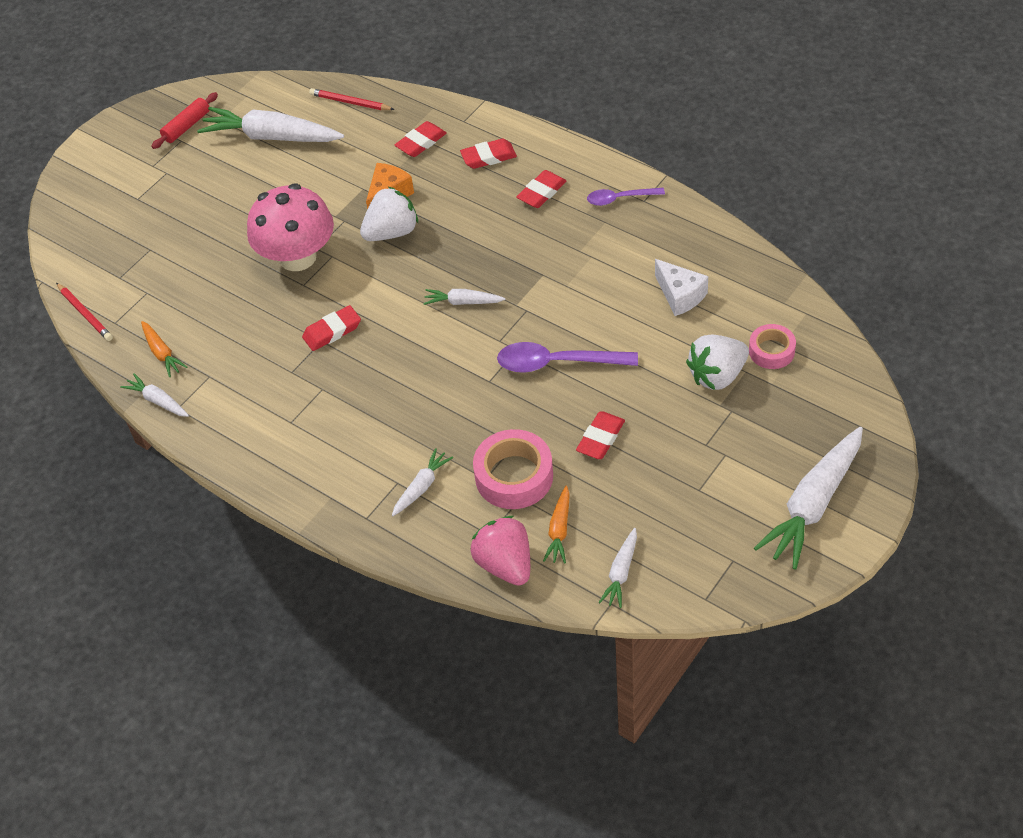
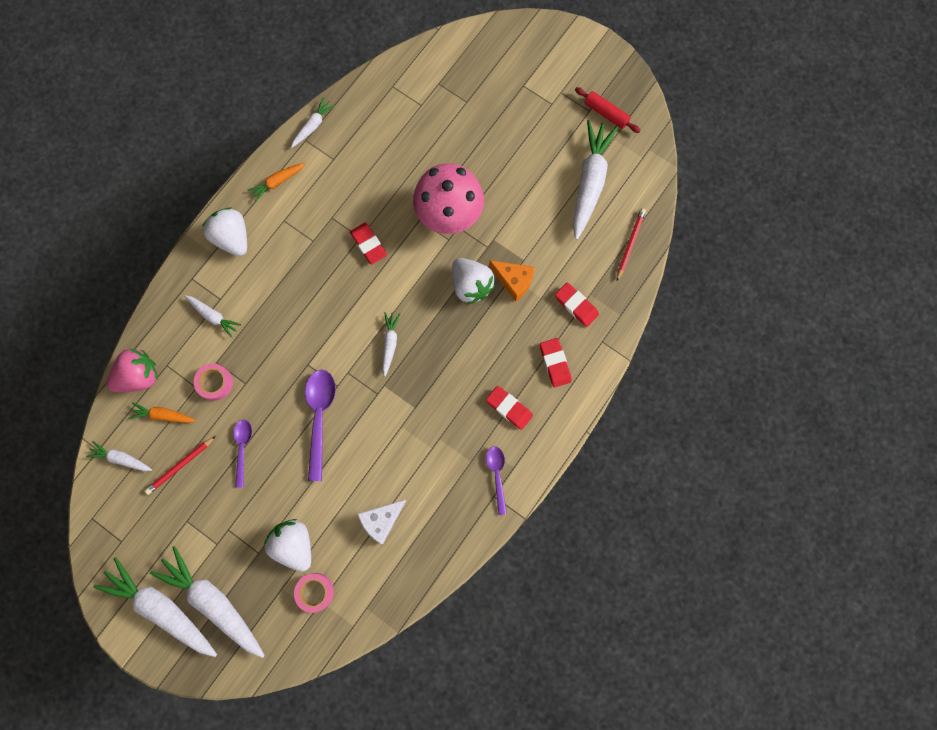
camera: 85 degrees right, 25 degrees up
red pencil [56,283,113,341] -> red pencil moved to [144,436,216,495]
orange carrot [141,321,187,377] -> orange carrot moved to [247,163,305,202]
pink tape [473,429,553,509] -> pink tape [194,363,233,401], size x0.61
red eraser [576,411,625,459] -> purple spoon [233,420,252,488]
none -> white carrot [150,546,265,658]
none -> white strawberry [202,207,247,256]

